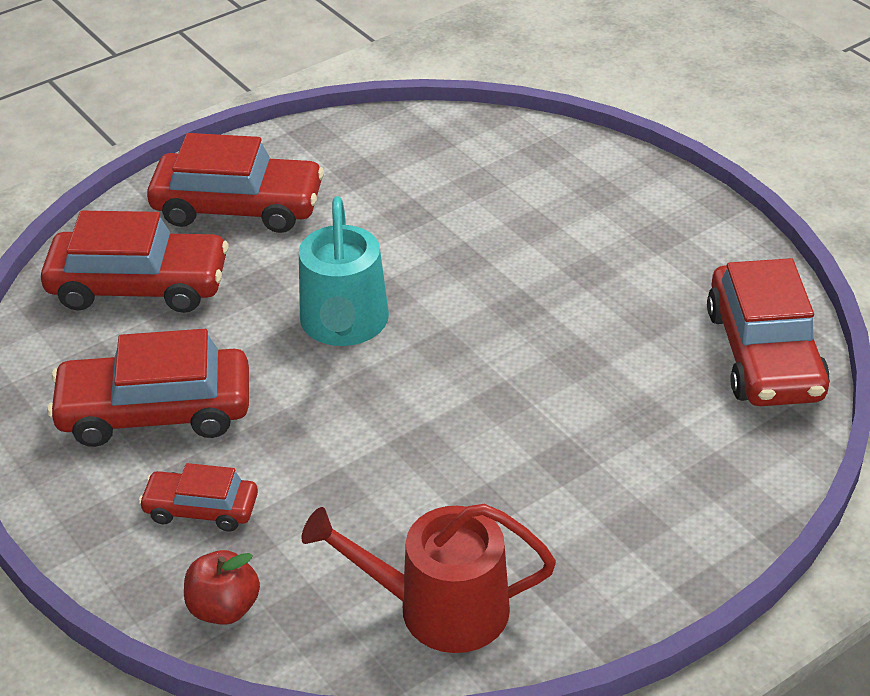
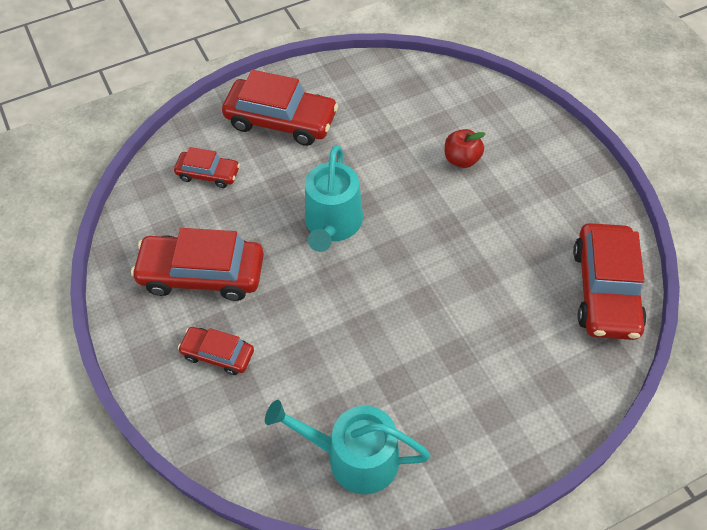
camera: 10 degrees right, 15 degrees up
red car [41,211,229,313] -> red car [174,147,240,188], size x0.55
red apple [184,550,260,625] -> red apple moved to [445,129,485,168]
red watering can [301,504,556,653] -> turquoise watering can [265,400,430,495]

